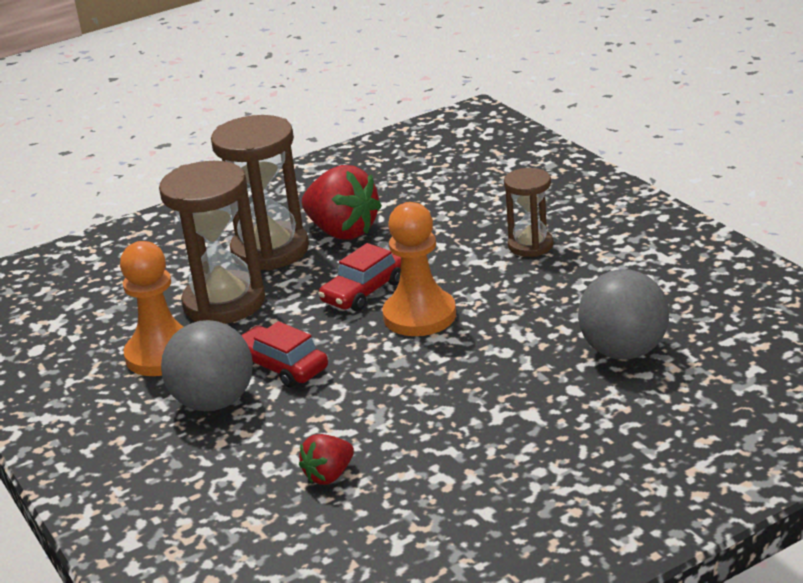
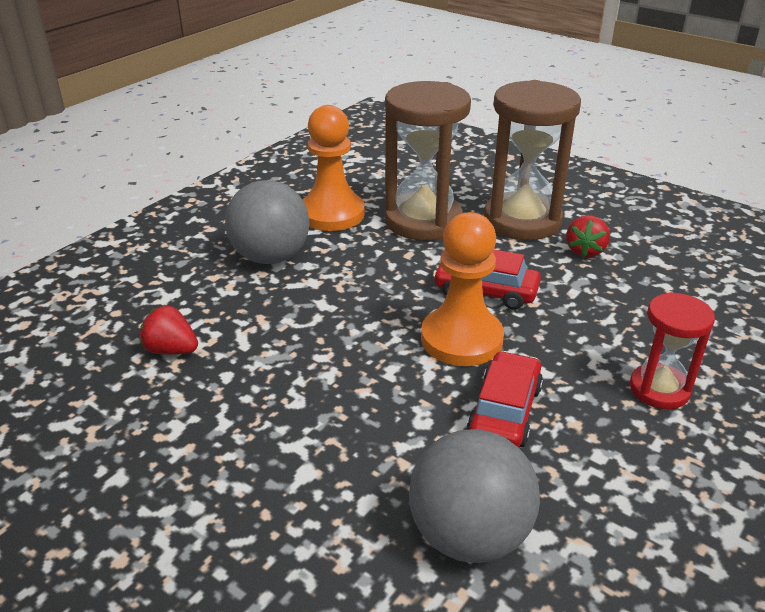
camera: 65 degrees right, 5 degrees up
red car [242,321,328,388] -> red car moved to [467,351,543,448]
red strawberry [302,165,382,240] -> red strawberry [566,215,610,257], size x0.53
brown hourglass [504,168,553,257] -> red hourglass [630,292,715,409]

